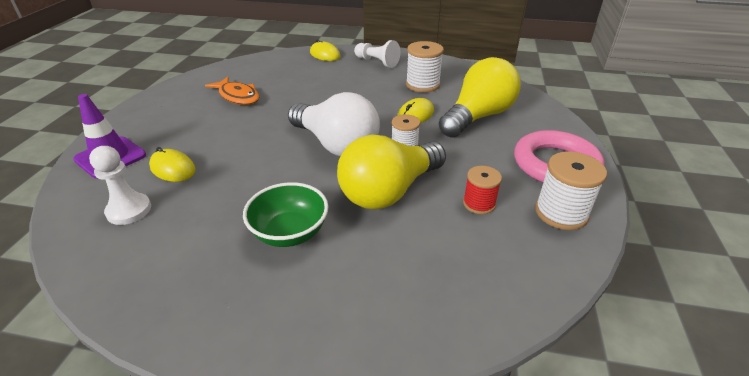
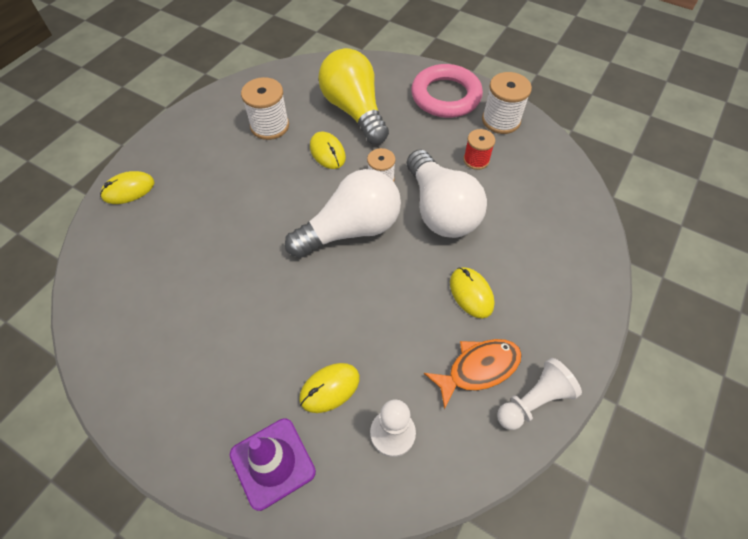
camera: 70 degrees left, 20 degrees up
orange fish [205,77,259,105] -> orange fish moved to [424,339,522,410]
green bowl [243,182,329,247] -> yellow mouse [450,267,495,319]
yellow light bulb [337,134,446,209] -> white light bulb [407,149,487,238]
white pawn [354,40,400,68] -> white pawn moved to [497,358,582,430]

